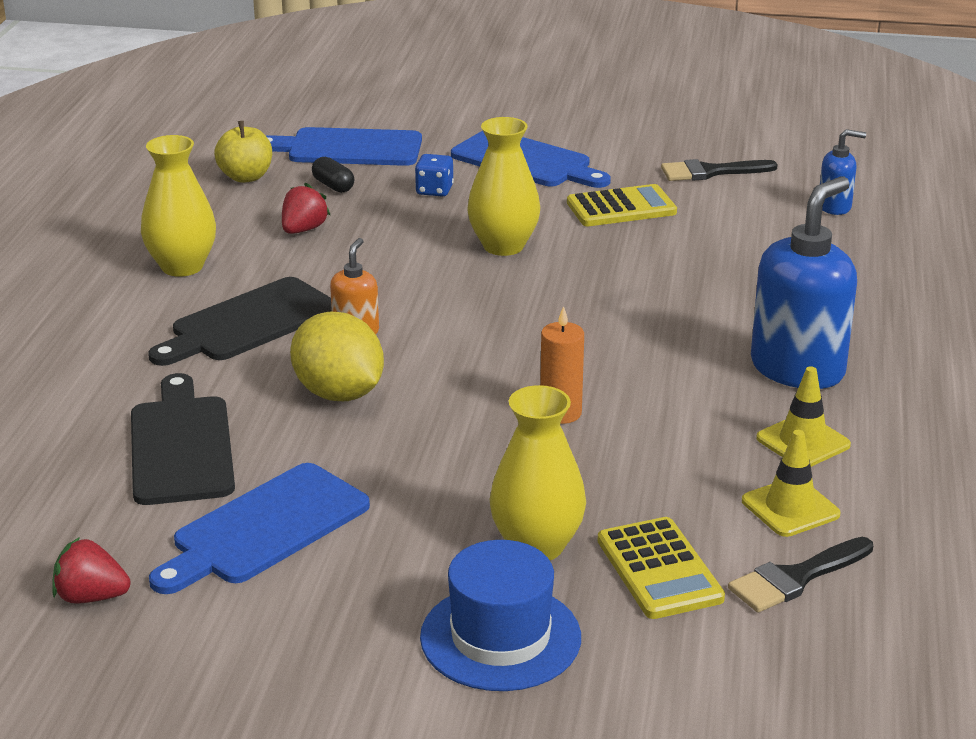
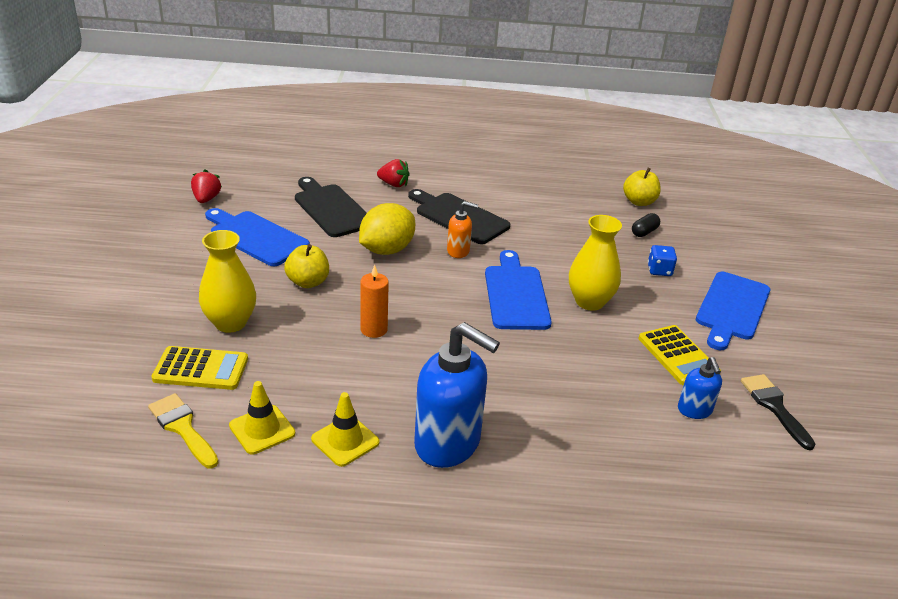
camera: 80 degrees right, 5 degrees up
black cutting board [131,373,235,505] -> black cutting board turned 105 degrees counterclockwise [295,177,367,237]
yellow vase [141,135,216,277] -> none
blue cutting board [265,127,422,166] -> blue cutting board moved to [485,250,552,330]
red strawberry [282,183,330,234] -> red strawberry moved to [377,159,410,187]
blue hat [420,540,581,691] -> none
yellow calculator [598,517,725,619] -> yellow calculator turned 150 degrees counterclockwise [151,346,248,390]
black brush [728,537,873,612] -> yellow brush [148,393,218,469]
blue soap dispenser [820,129,866,215] -> blue soap dispenser moved to [678,357,722,419]
none -> yellow apple [284,244,329,288]

